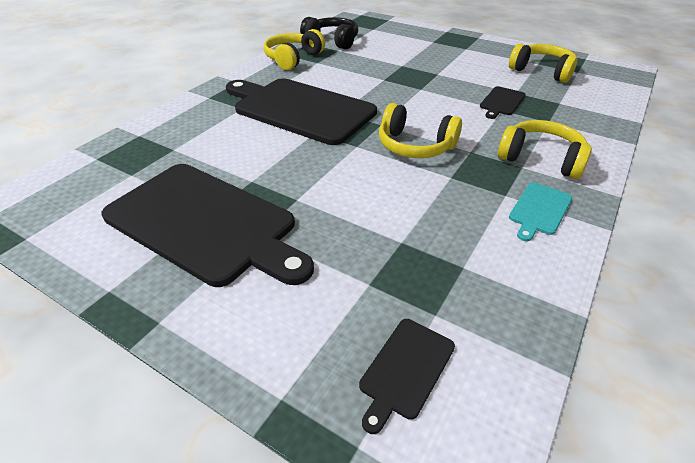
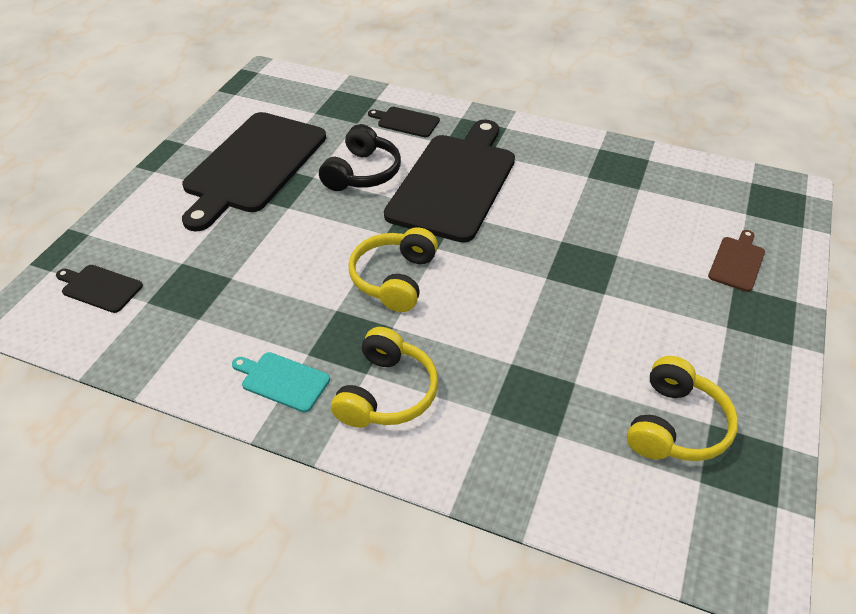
camera: 80 degrees right, 5 degrees up
yellow headphones [264,29,325,70] -> none
black headphones [300,17,358,49] -> black headphones moved to [319,124,401,191]
black cutting board [480,86,526,119] -> black cutting board moved to [368,107,440,137]
none -> brown cutting board [708,230,765,292]

